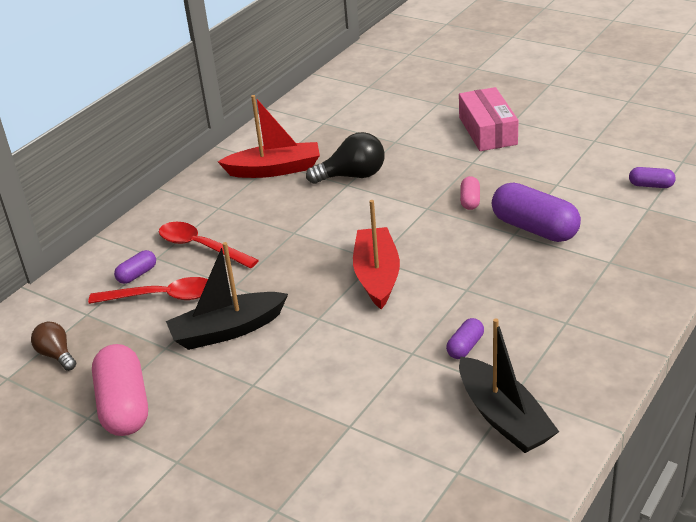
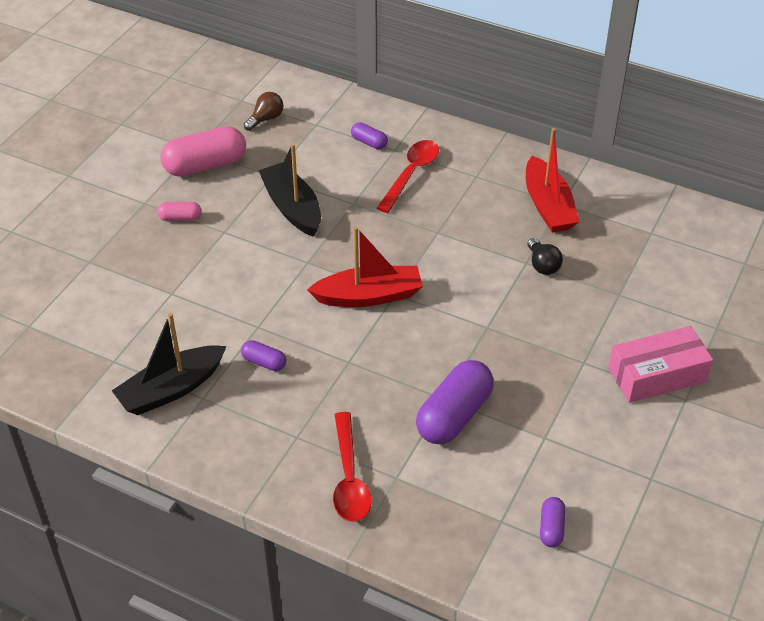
camera: 80 degrees right, 10 degrees up
red spoon [88,277,208,304] -> red spoon moved to [333,412,372,522]
black light bulb [306,132,385,184] -> black light bulb [527,238,563,275], size x0.63
pink capsule [460,176,480,210] -> pink capsule moved to [157,202,202,221]

